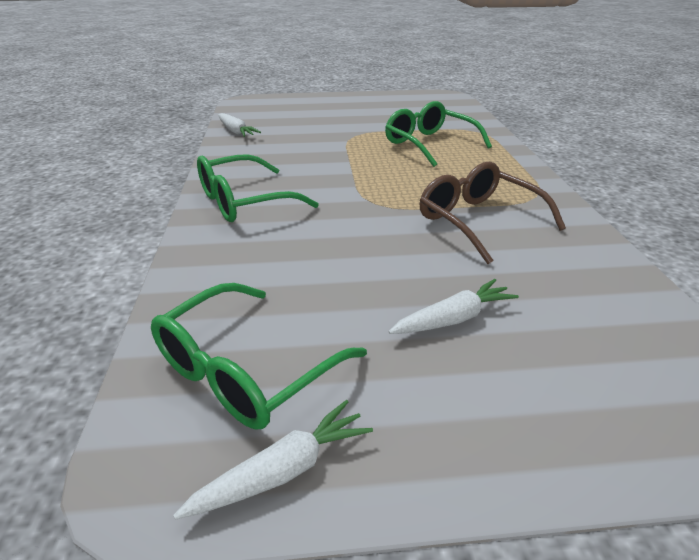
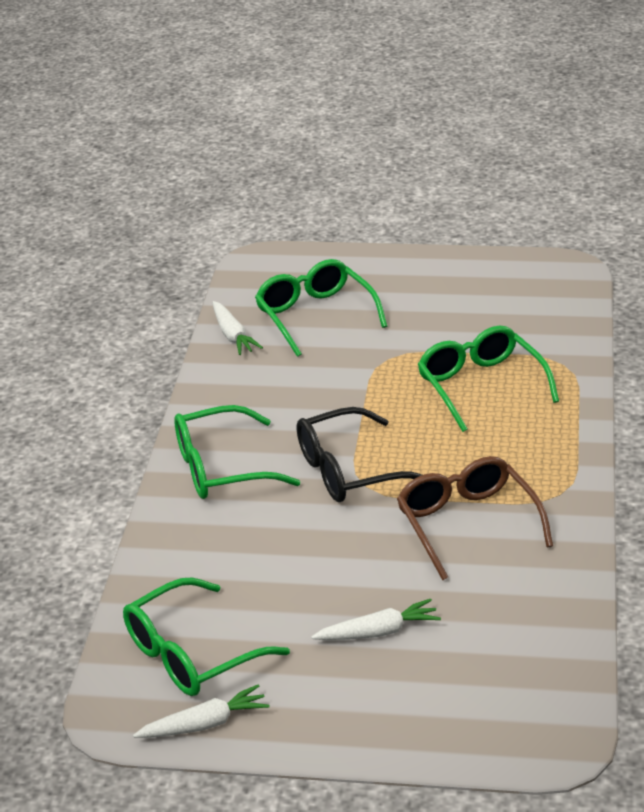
camera: 15 degrees right, 0 degrees up
none -> green glasses [255,259,387,357]
none -> black glasses [297,407,422,502]

